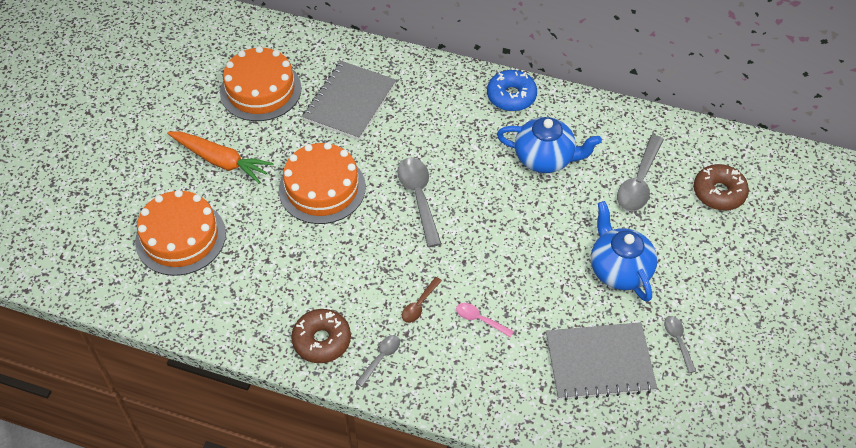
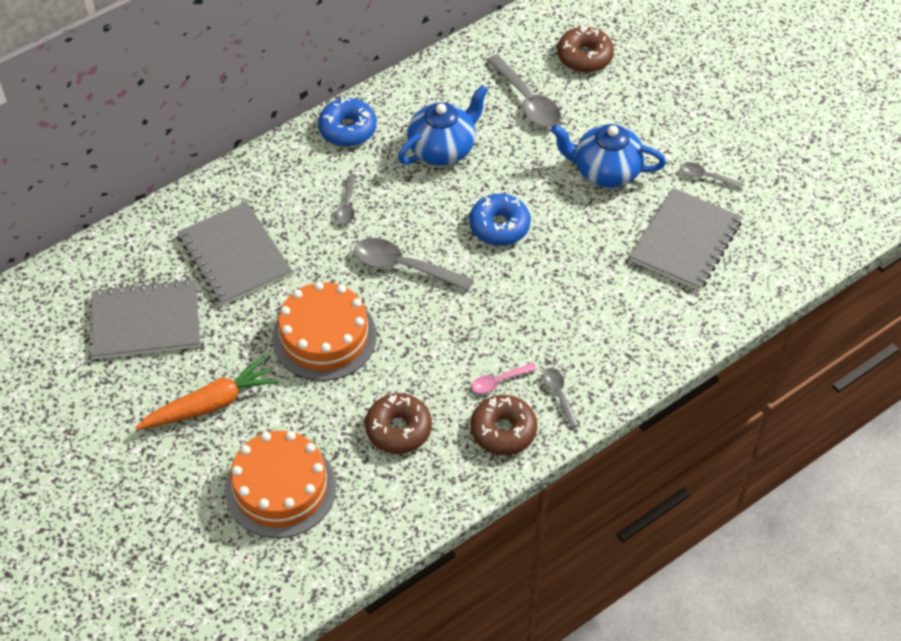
camera: 55 degrees left, 0 degrees up
orange cake [220,46,302,121] -> grey notebook [91,278,200,359]
brown spoon [402,277,442,323] -> none
pink spoon [456,303,514,337] -> pink spoon moved to [471,363,537,394]
none -> grey spoon [335,175,356,225]
none -> brown donut [365,393,432,454]
none -> blue donut [469,194,531,246]

